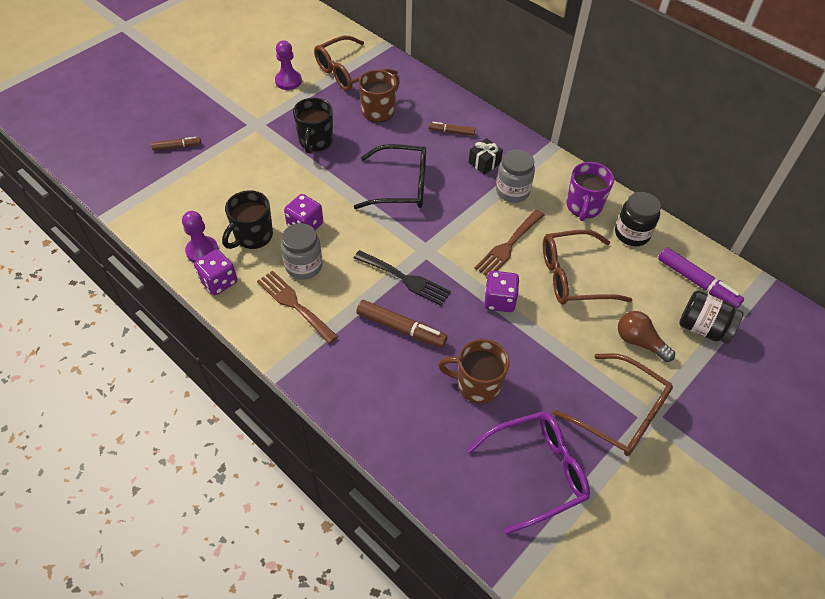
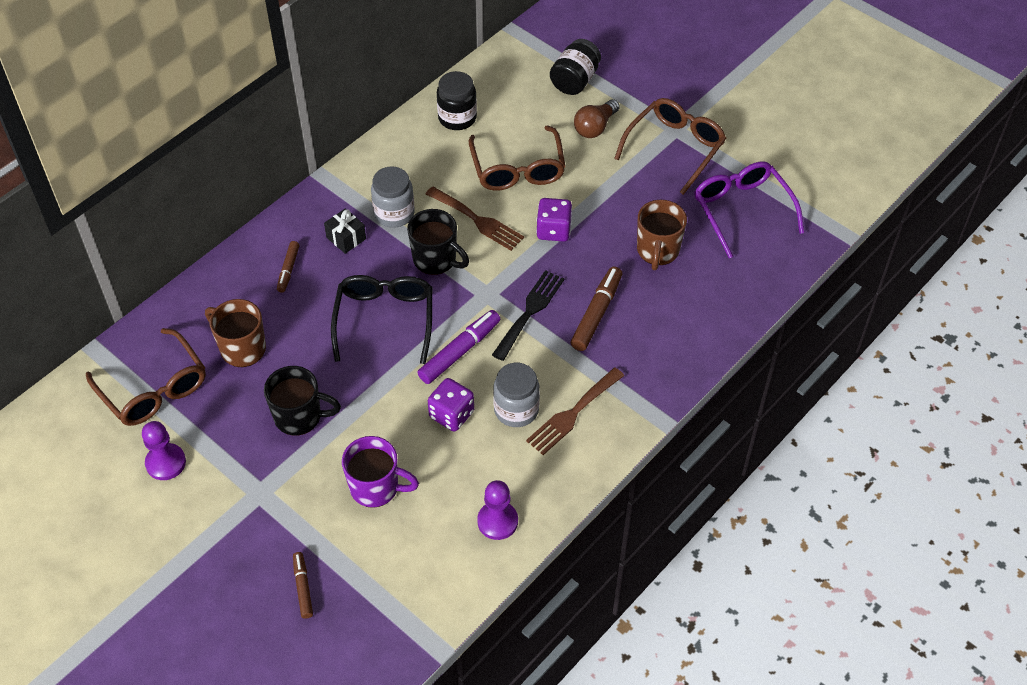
camera: 90 degrees left, 0 degrees up
purple dice [194,249,237,295] -> none
black mug [222,190,273,249] -> black mug moved to [407,209,469,275]
purple mug [566,162,614,221] -> purple mug moved to [342,436,419,508]
purple marker [658,247,744,309] -> purple marker moved to [417,310,500,384]

